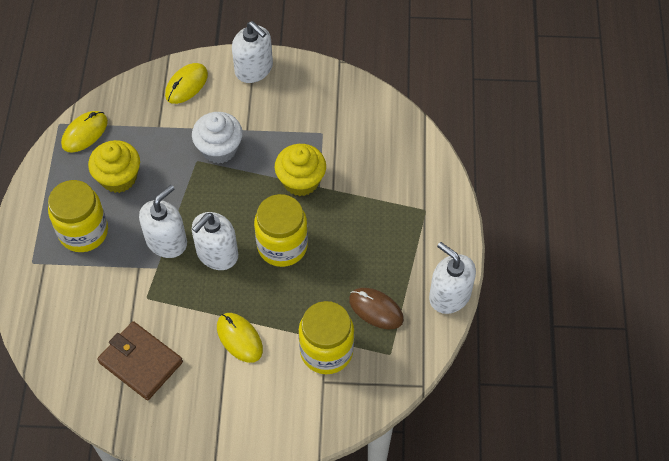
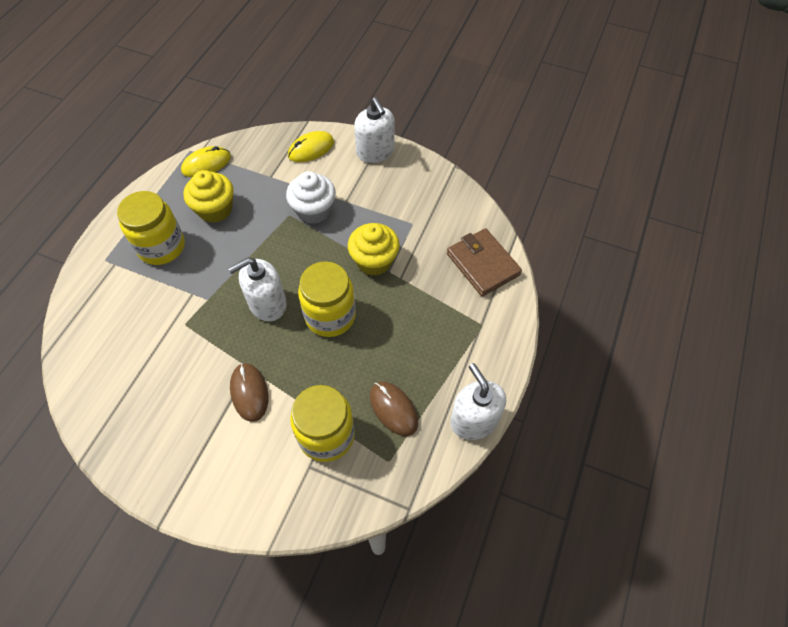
camera: 20 degrees right, 0 degrees up
brown wallet [97,321,183,400] -> brown wallet moved to [447,228,522,296]
white soap dispenser [139,185,187,258] -> none
yellow mouse [217,313,263,363] -> brown mouse [230,363,269,422]

